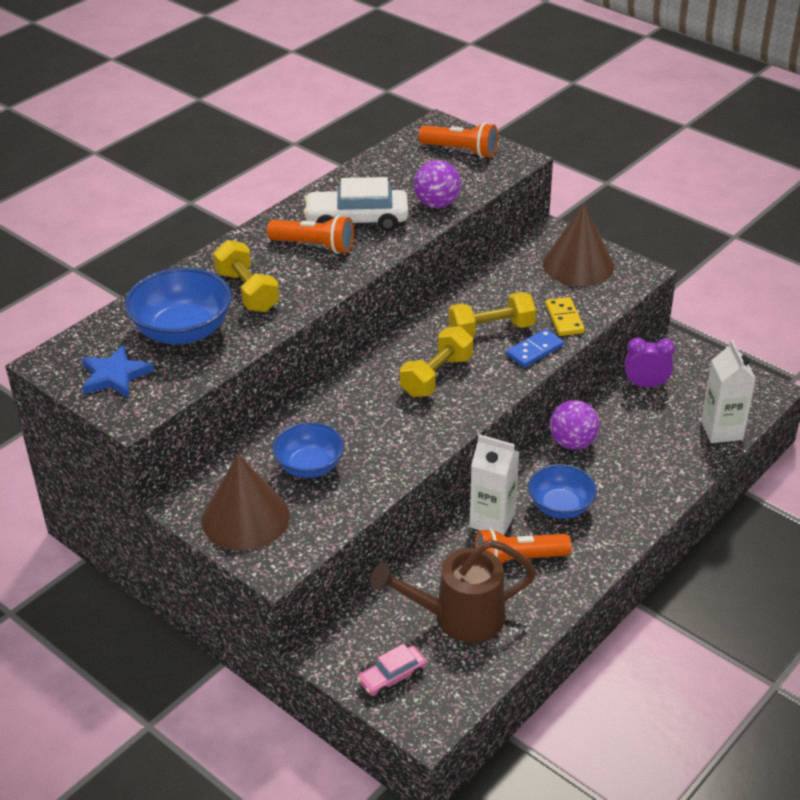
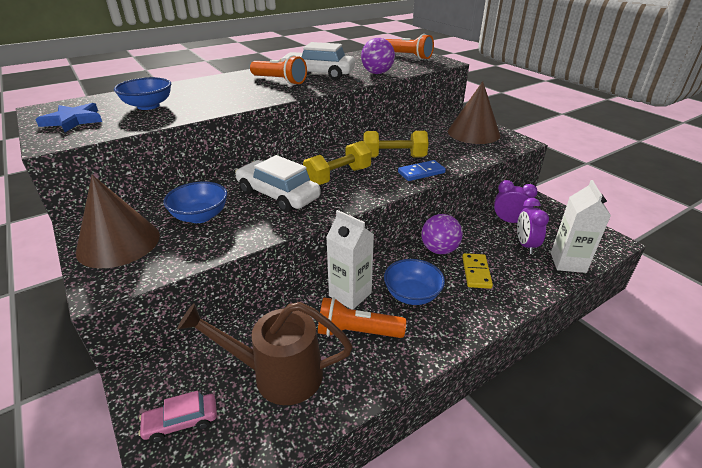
camera: 15 degrees right, 5 degrees down
blue bowl [125,267,232,344] -> blue bowl [114,77,171,110], size x0.66
yellow dumbbell [213,240,280,312] -> none
yellow domino [545,297,585,336] -> yellow domino moved to [462,253,493,289]
none -> white car [235,155,321,212]
none -> purple clock [517,198,549,254]

